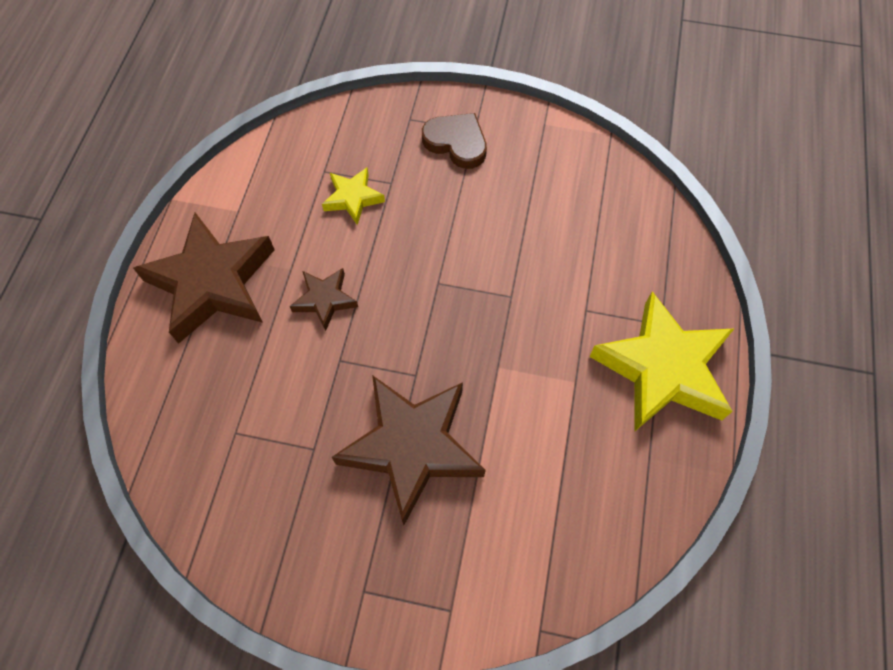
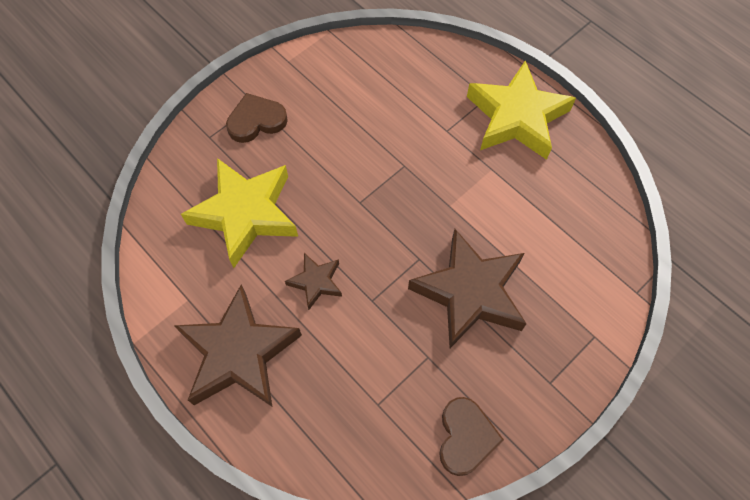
camera: 55 degrees left, 0 degrees up
yellow star [322,168,385,225] -> yellow star [181,158,298,268], size x2.05
none -> brown heart [439,397,504,476]

